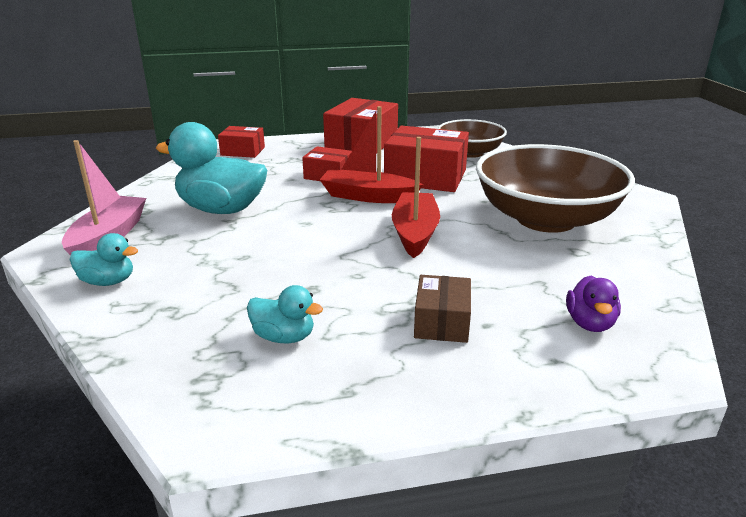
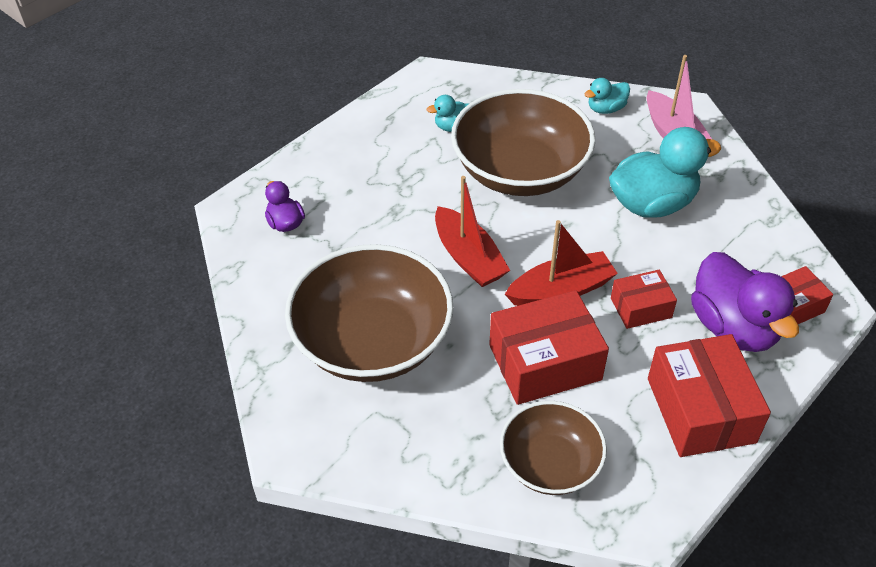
camera: 145 degrees right, 20 degrees up
brown box [414,275,471,343] -> none
none -> brown bowl [451,89,595,196]
none -> purple duck [691,252,799,352]

